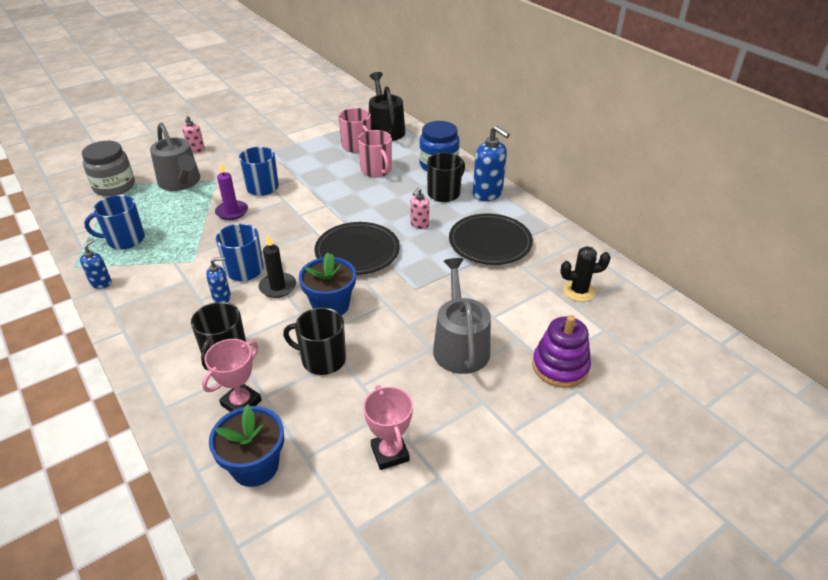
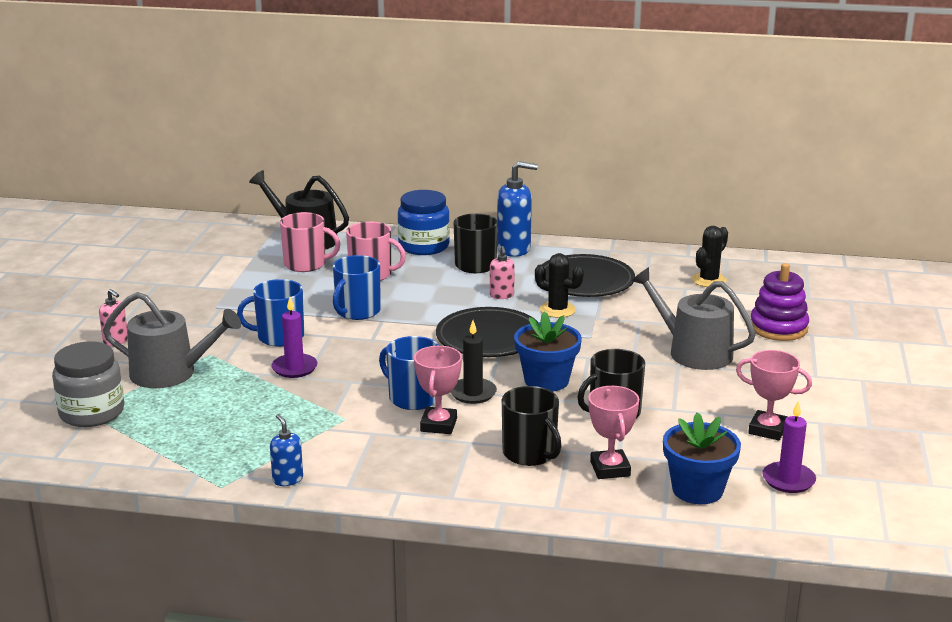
camera: 45 degrees left, 15 degrees down
blue mug [84,195,145,249] -> blue mug moved to [333,255,380,320]
blue soap dispenser [206,257,231,302] -> pink trophy [414,346,462,434]
none -> black cactus [535,253,584,318]
none -> purple candle [762,401,816,493]

